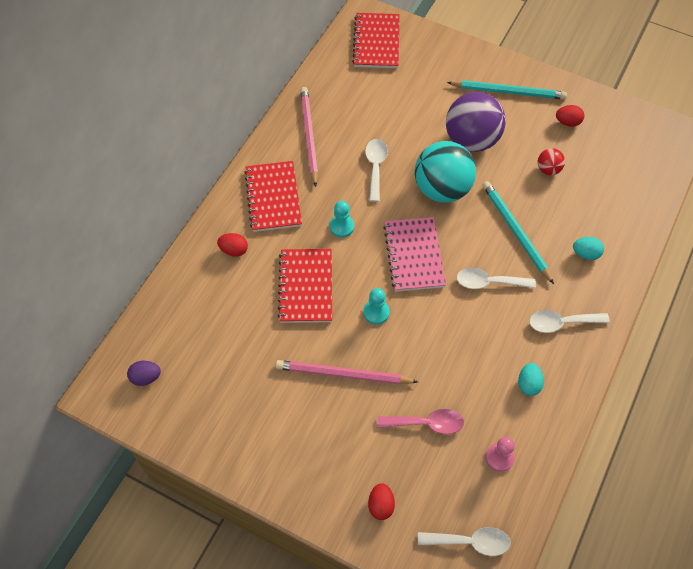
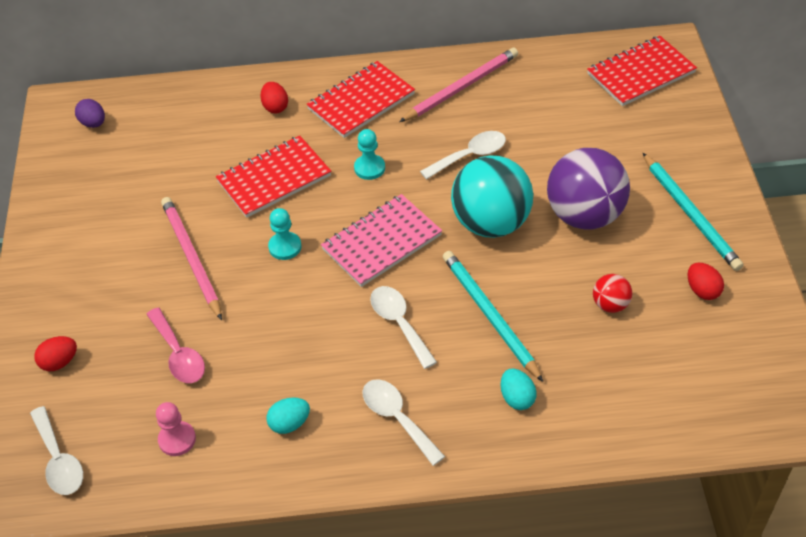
camera: 60 degrees right, 10 degrees down
turquoise pencil [483,181,554,284] -> turquoise pencil turned 60 degrees counterclockwise [443,251,543,382]

